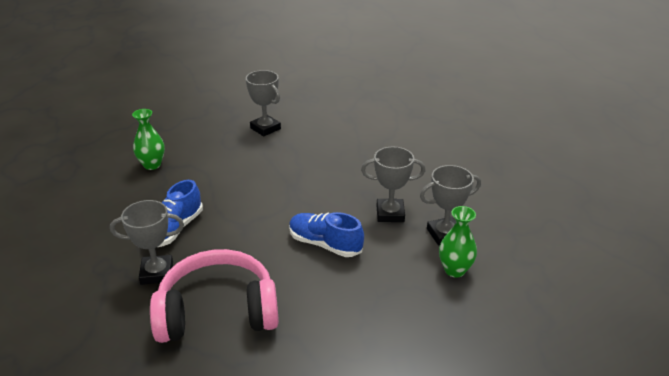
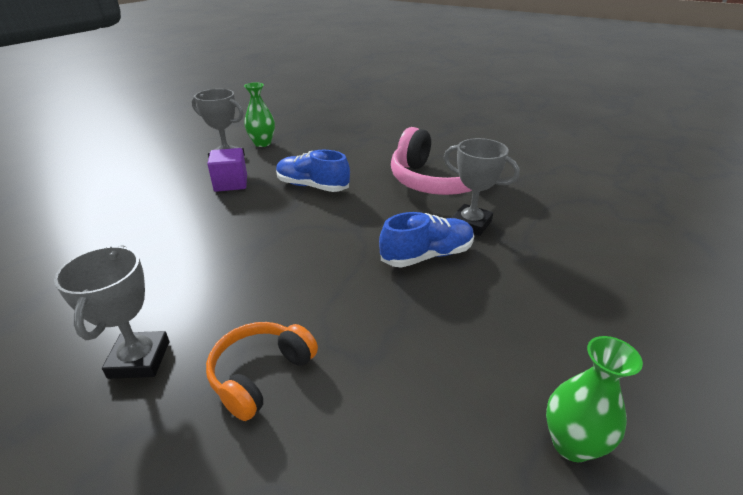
camera: 140 degrees left, 0 degrees up
green vase [132,109,165,170] -> green vase moved to [546,336,643,462]
blue shoe [289,212,364,257] -> blue shoe turned 135 degrees clockwise [276,150,350,192]
grey trophy [361,147,426,222] -> purple cube [207,148,247,192]
none -> orange headphones [206,322,318,421]

